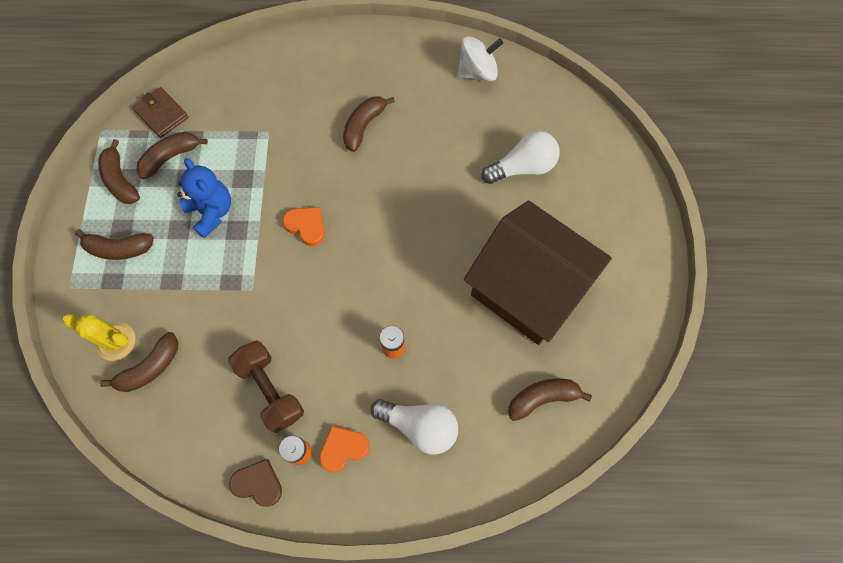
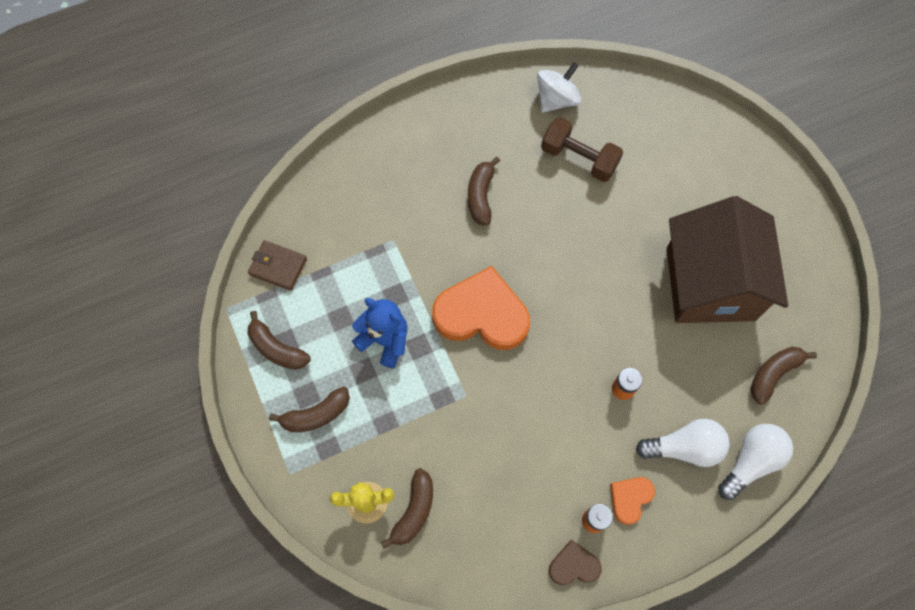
camera: 25 degrees left, 0 degrees up
brown banana [136,132,208,179] -> none
brown dumbbell [228,340,304,433] -> brown dumbbell moved to [541,117,623,182]
orange heart [283,207,325,246] -> orange heart [432,266,530,350], size x2.07
brown house [464,201,612,345] -> brown house turned 75 degrees clockwise [667,196,788,323]
white light bulb [482,131,559,184] -> white light bulb moved to [718,424,793,500]

